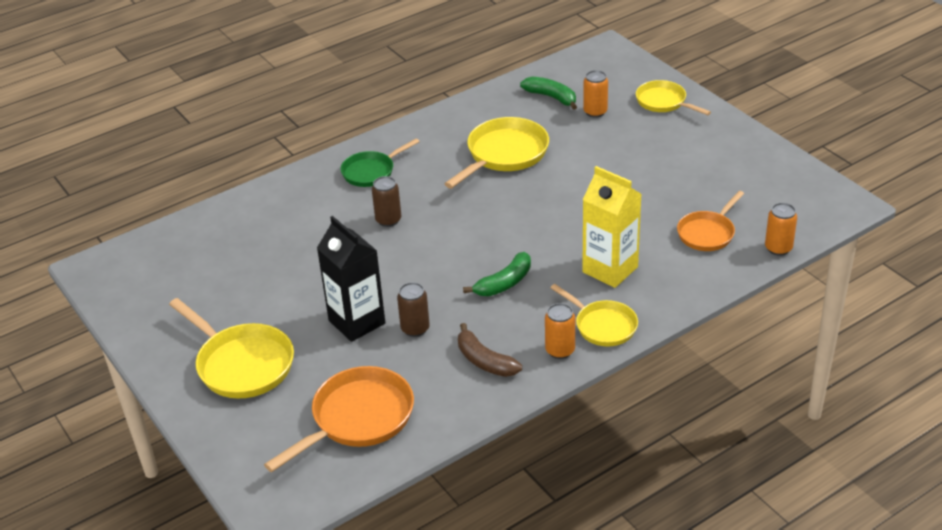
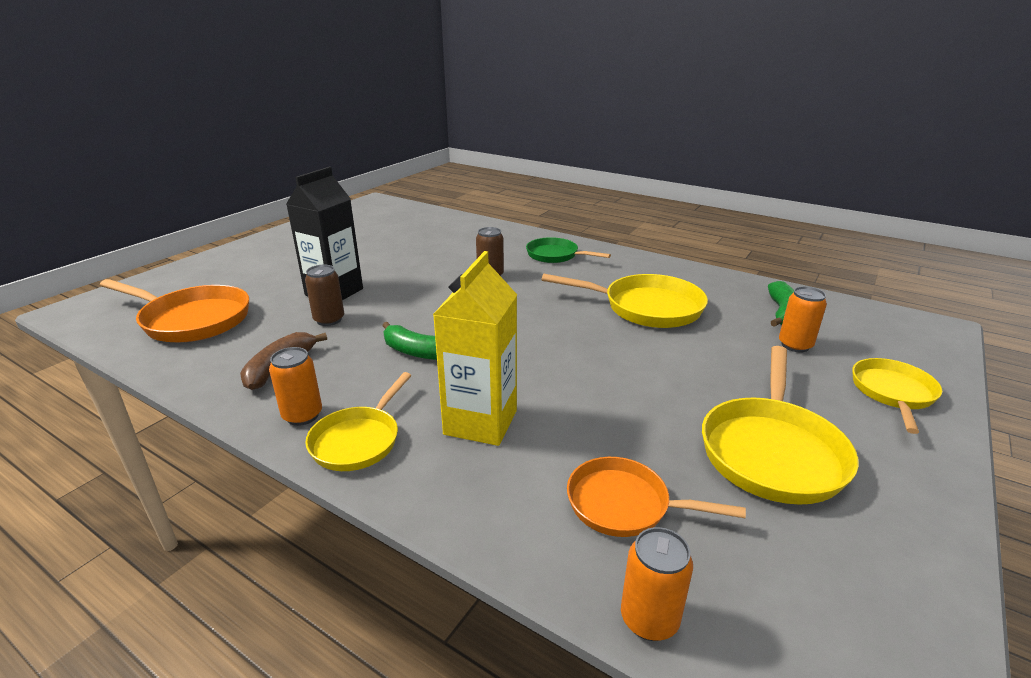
camera: 65 degrees right, 10 degrees down
yellow pan [169,298,294,398] -> yellow pan moved to [702,346,858,505]

